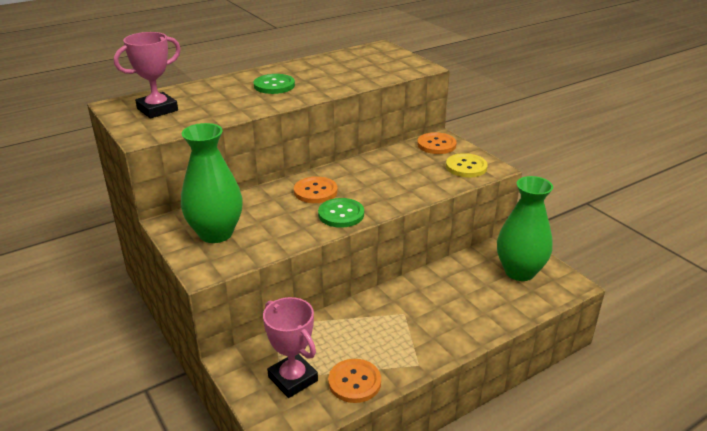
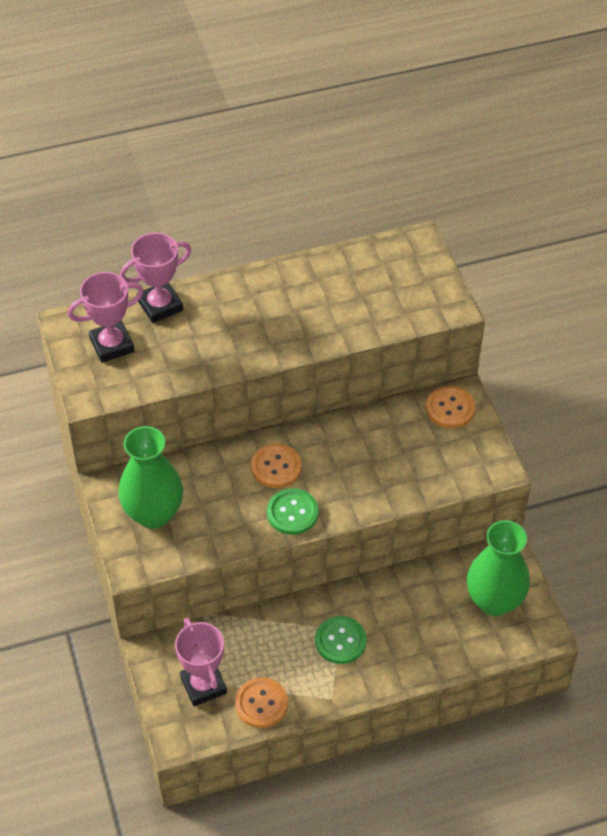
camera: 15 degrees right, 20 degrees up
green button [254,74,295,94] -> green button moved to [315,616,367,664]
yellow button [446,153,488,177] -> none
none -> pink trophy [120,233,191,323]

